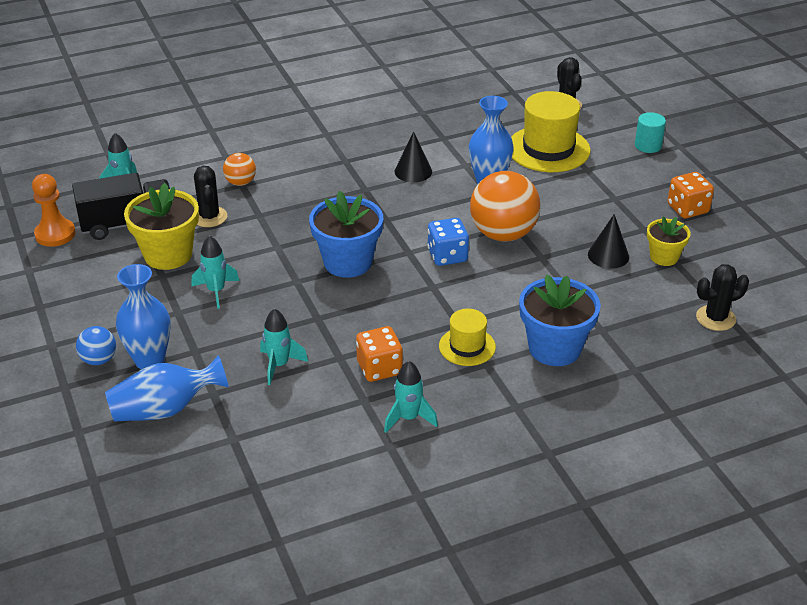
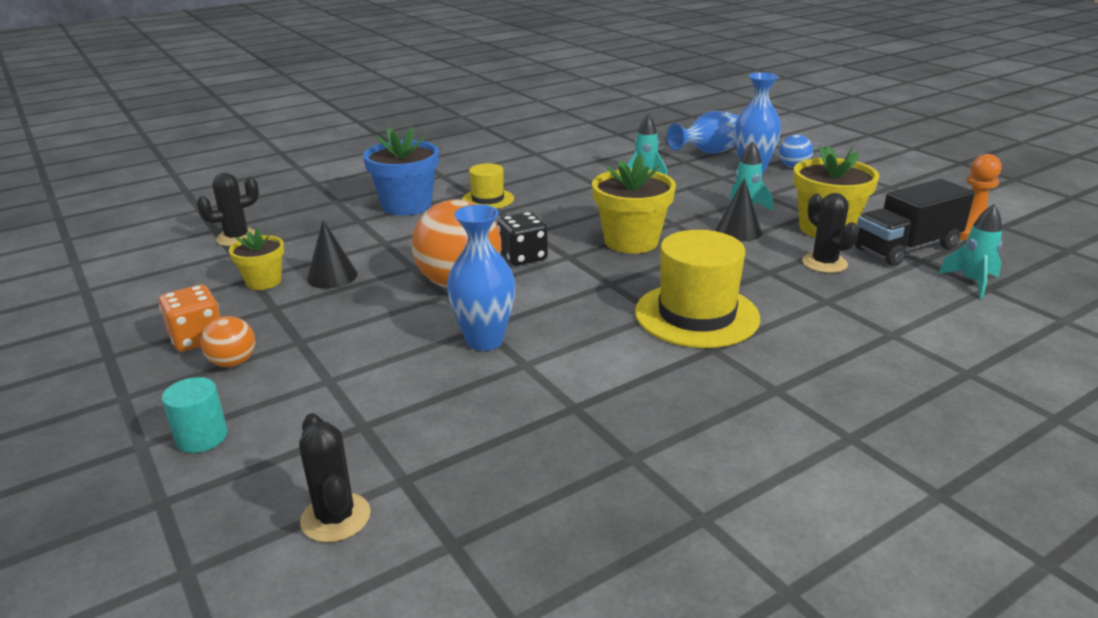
camera: 170 degrees right, 10 degrees down
orange ball [223,153,256,186] -> orange ball moved to [200,316,255,367]
blue flower pot [309,191,383,278] -> yellow flower pot [592,154,676,254]
orange dice [356,326,403,382] -> none
turquoise rocket [384,361,438,433] -> none
black cone [395,131,432,182] -> black cone moved to [716,178,762,241]
blue dice [428,218,469,266] -> black dice [497,212,548,266]
yellow hat [511,91,591,172] -> yellow hat moved to [635,230,760,348]

